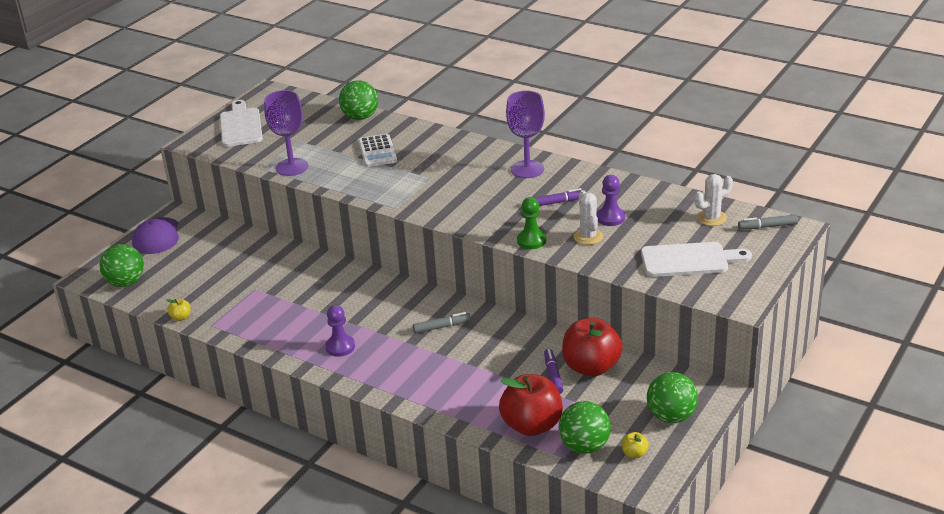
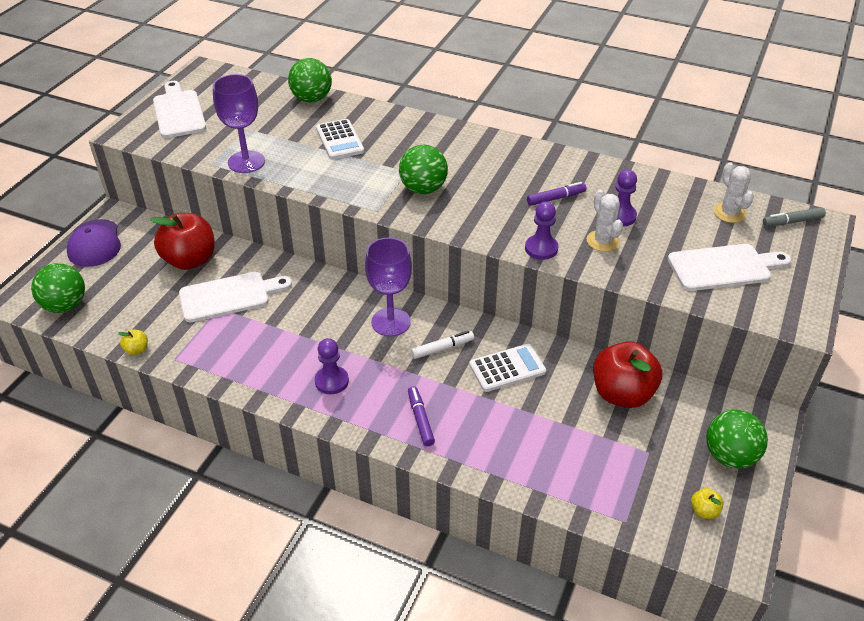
camera: 10 degrees left, 10 degrees up
grey marker [413,312,471,333] -> white marker [411,331,474,359]
red apple [499,374,563,436] -> red apple moved to [150,213,215,270]
purple goblet [506,90,545,178] -> purple goblet moved to [365,237,412,337]
green pawn [517,197,546,249] -> purple pawn [525,201,558,260]
purple marker [544,349,564,394] -> purple marker moved to [408,386,435,446]
green ball [559,401,611,454] -> green ball moved to [399,145,448,194]
white cactus [695,174,733,226] -> white cactus turned 75 degrees counterclockwise [713,162,754,223]
none -> white cutting board [179,272,292,322]
none -> white calculator [469,344,546,392]

